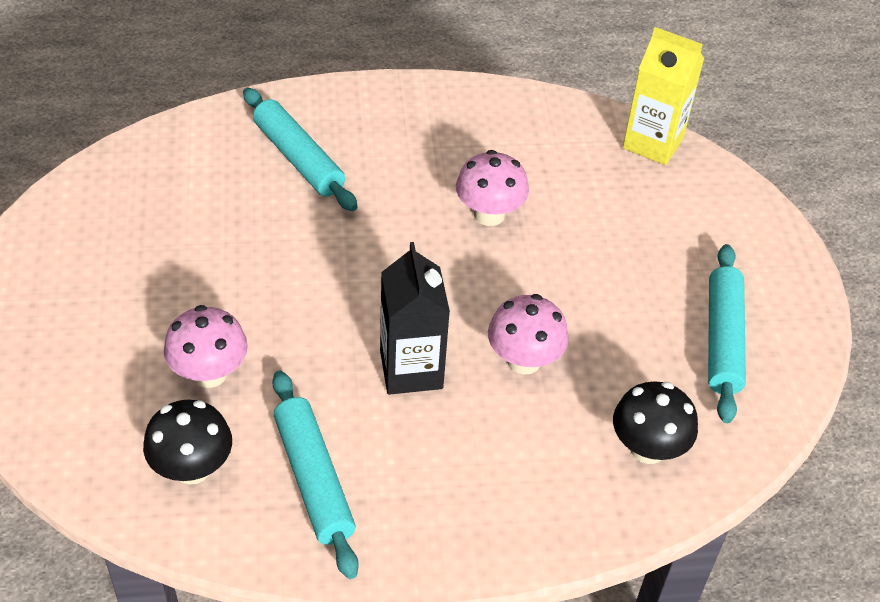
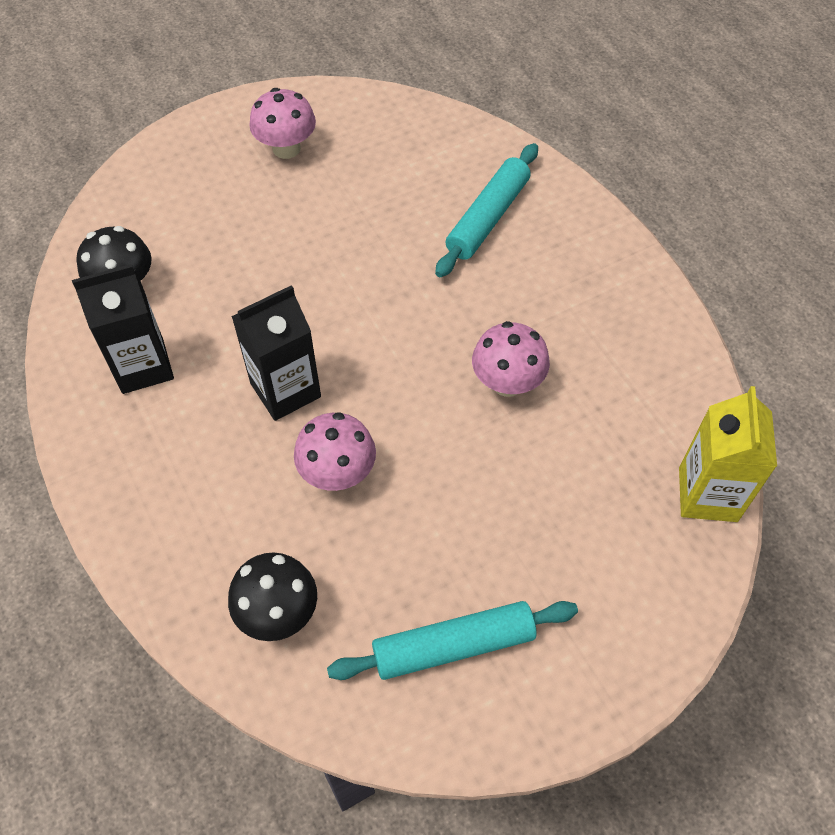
camera: 70 degrees right, 10 degrees up
pink mushroom [164,305,248,388] -> pink mushroom moved to [249,88,316,159]
turquoise rolling pin [272,370,359,579] -> black carton [72,264,174,394]

